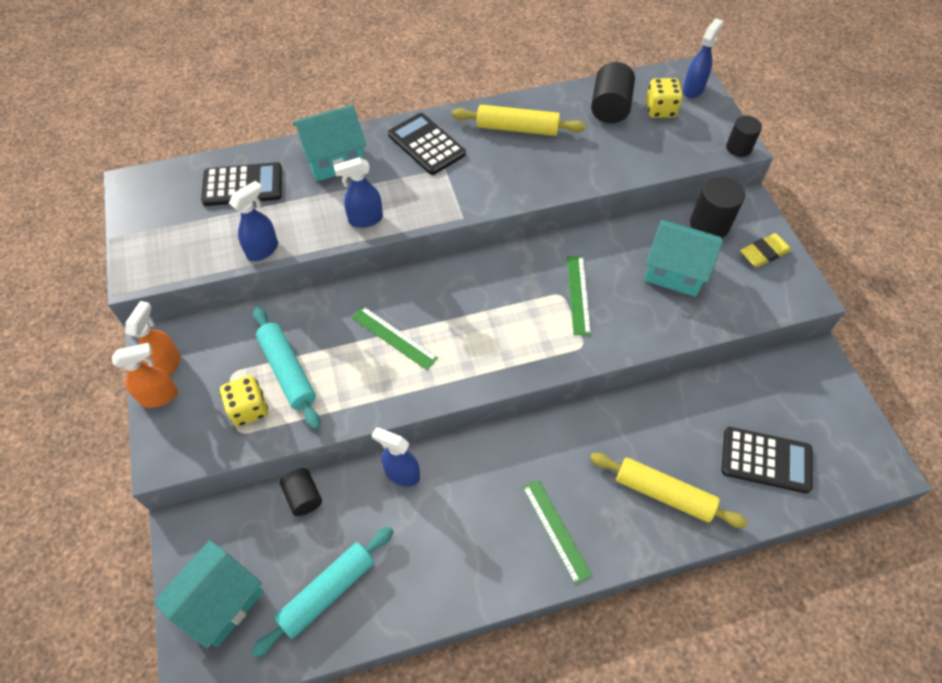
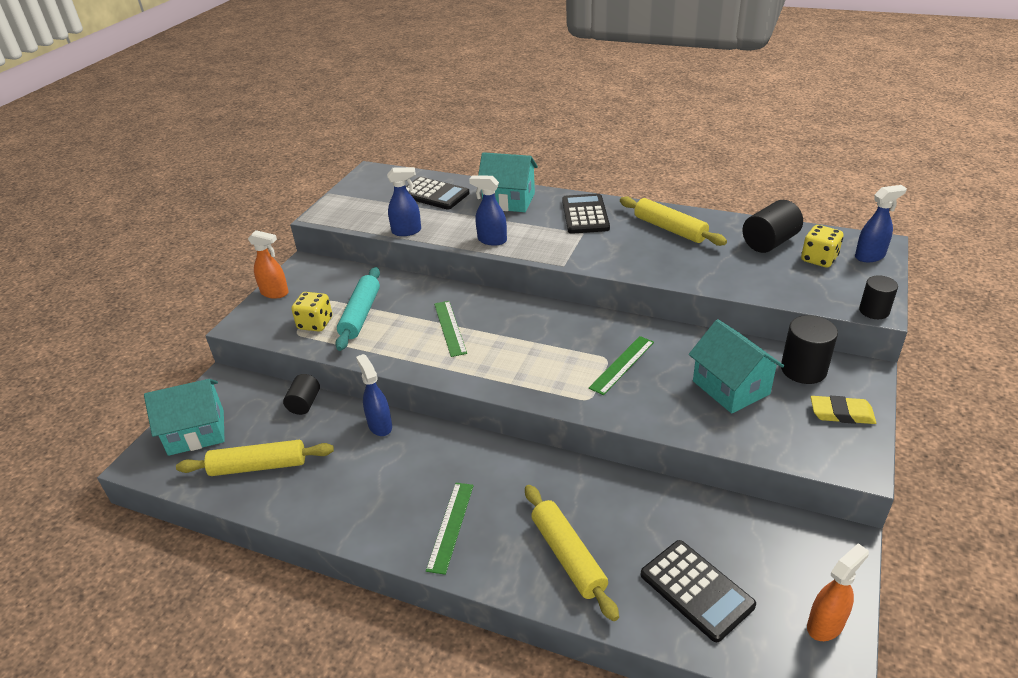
camera: 40 degrees right, 20 degrees down
orange spray bottle [125,301,180,376] -> orange spray bottle moved to [807,543,869,641]
turquoise rolling pin [251,526,394,658] -> yellow rolling pin [176,440,334,476]

